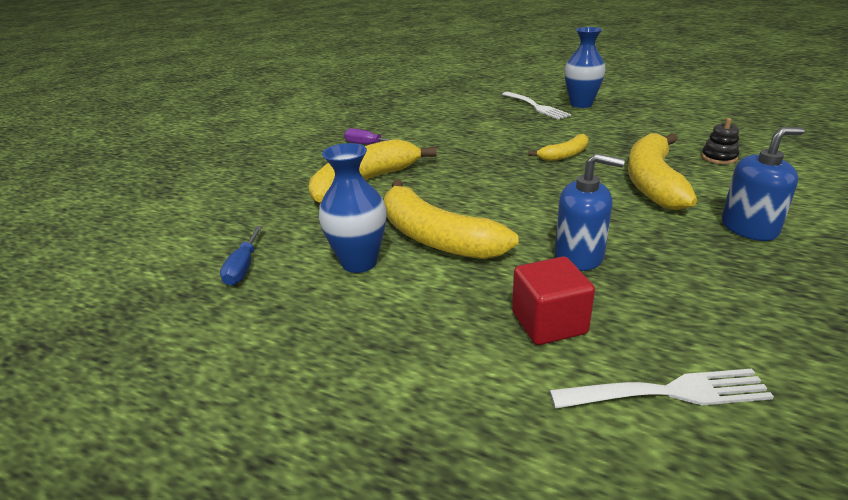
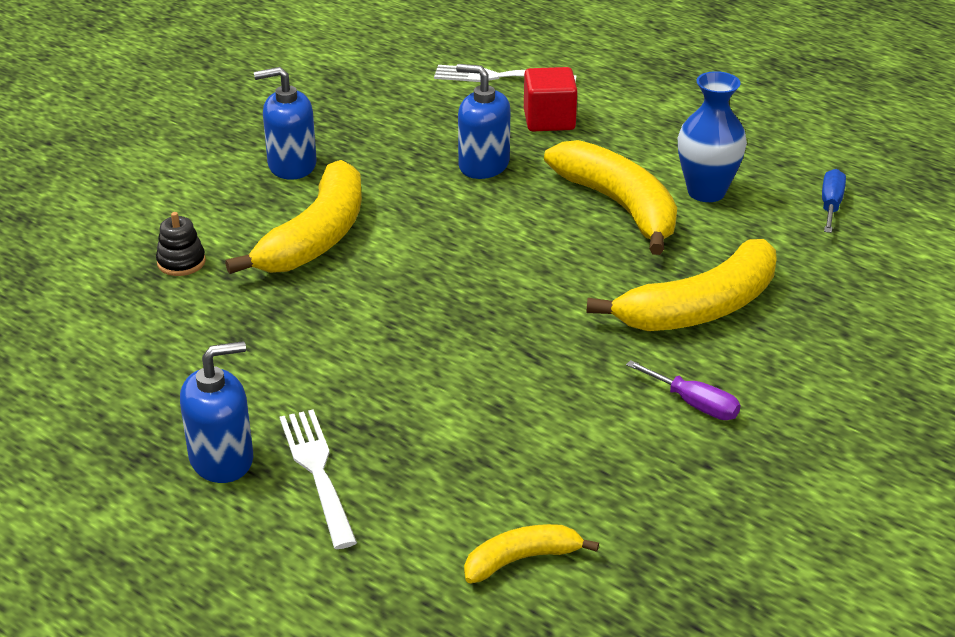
camera: 170 degrees left, 5 degrees up
yellow banana [528,134,589,161] -> yellow banana moved to [464,524,599,583]
blue vase [565,27,606,108] -> blue soap dispenser [180,341,253,483]

